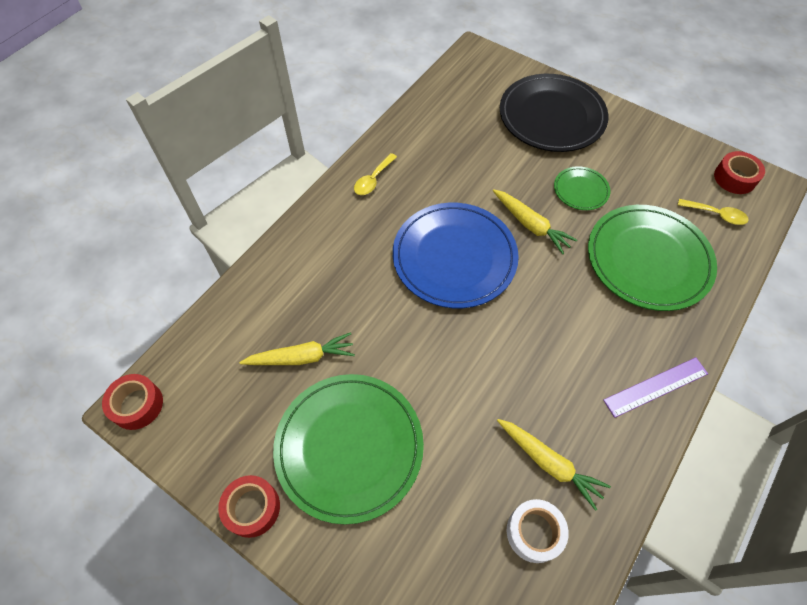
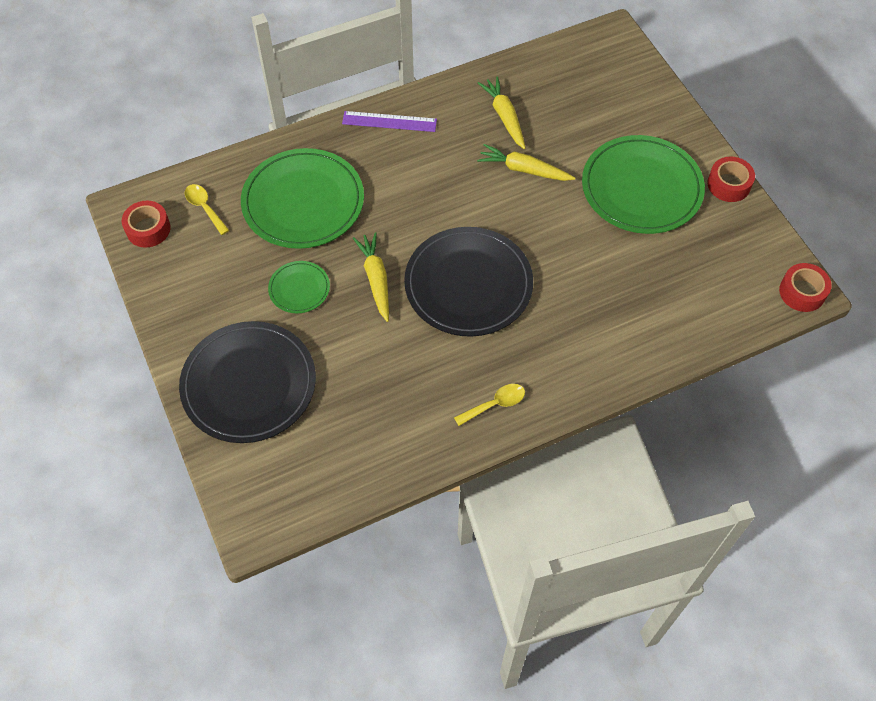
camera: 150 degrees left, 0 degrees up
yellow carrot [239,332,355,365] -> yellow carrot moved to [477,144,575,181]
blue plate [393,203,519,308] -> black plate [404,227,533,337]
white tape [507,499,569,563] -> none

